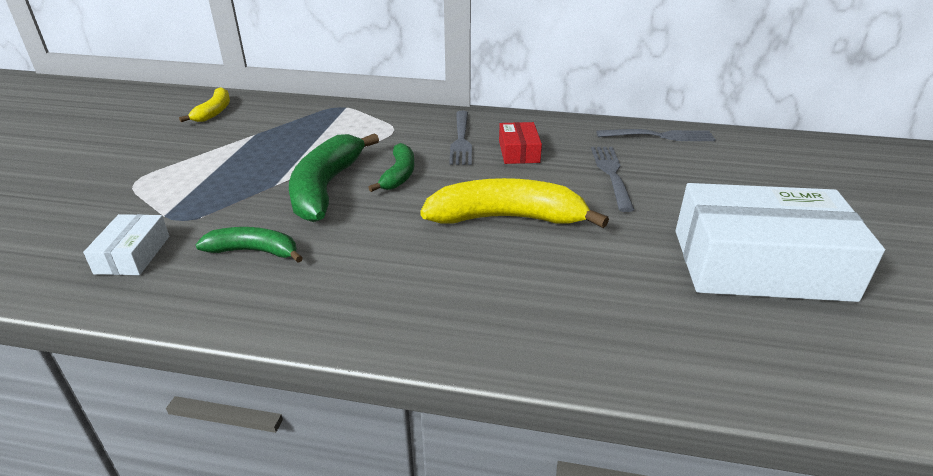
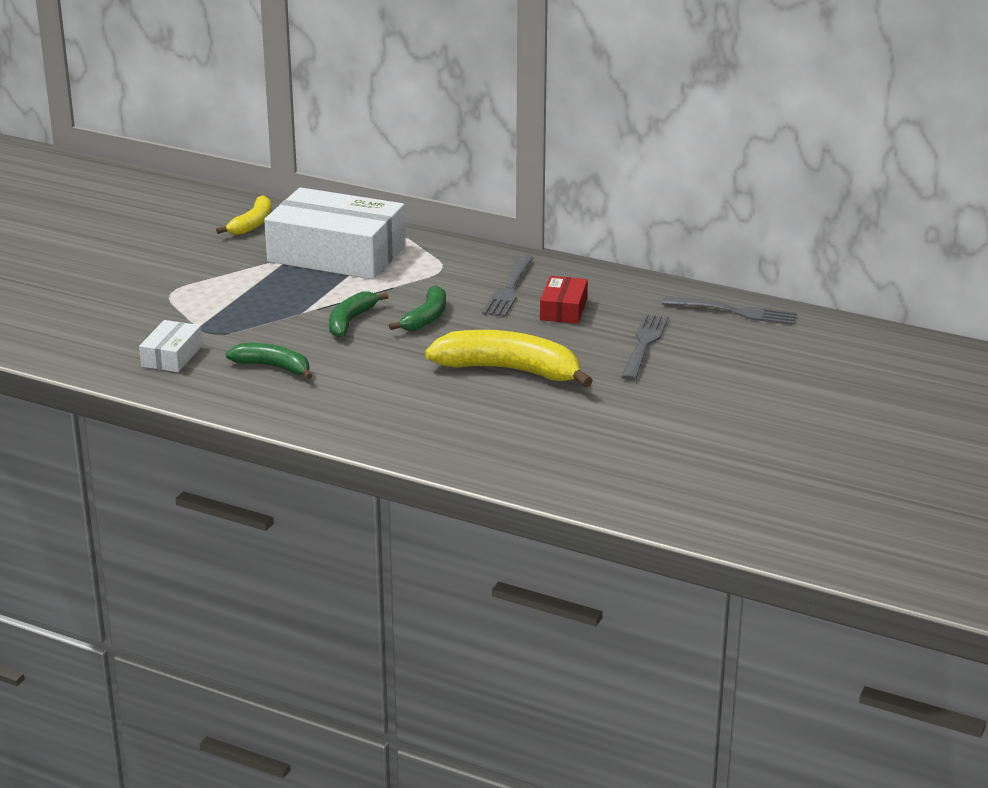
camera: 15 degrees right, 5 degrees down
green banana [289,133,379,222] -> green banana [329,291,389,338], size x0.58
white box [676,183,885,302] -> white box moved to [264,187,405,279]

